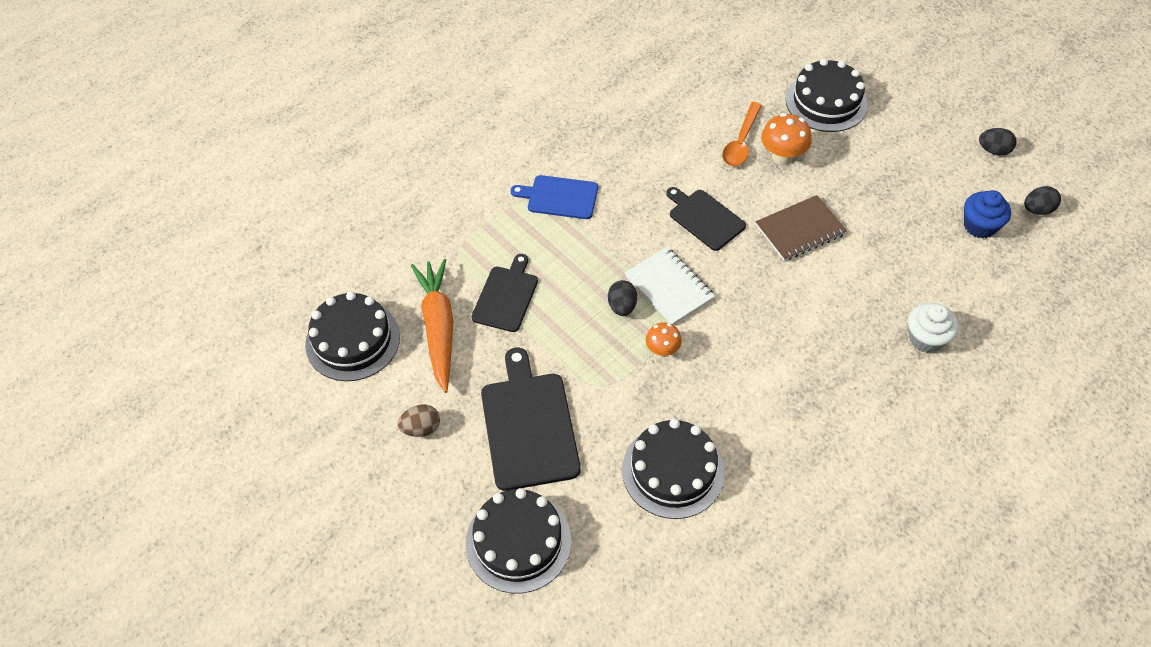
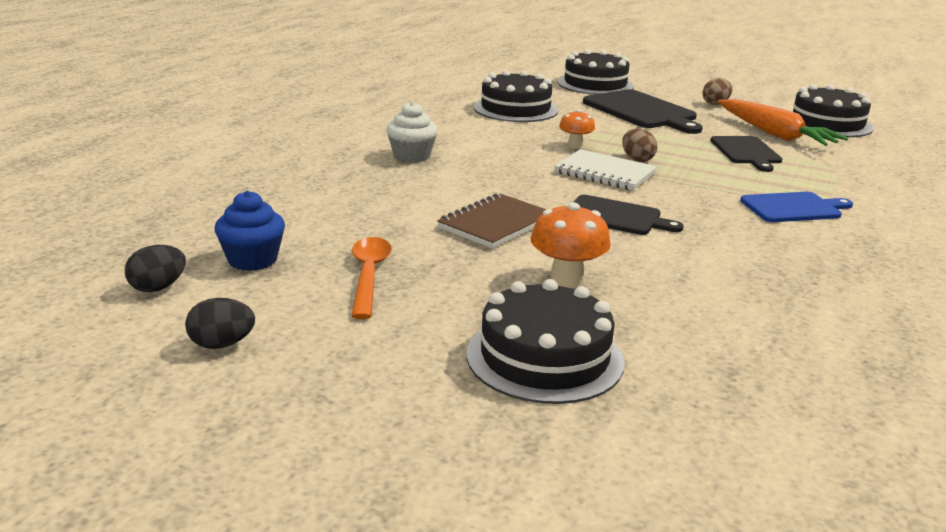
camera: 155 degrees right, 30 degrees down
black egg [608,280,637,316] -> brown egg [622,128,657,162]
orange spoon [722,102,762,166] -> orange spoon moved to [351,237,392,319]
white cupcake [908,303,958,353] -> white cupcake moved to [386,102,438,163]

